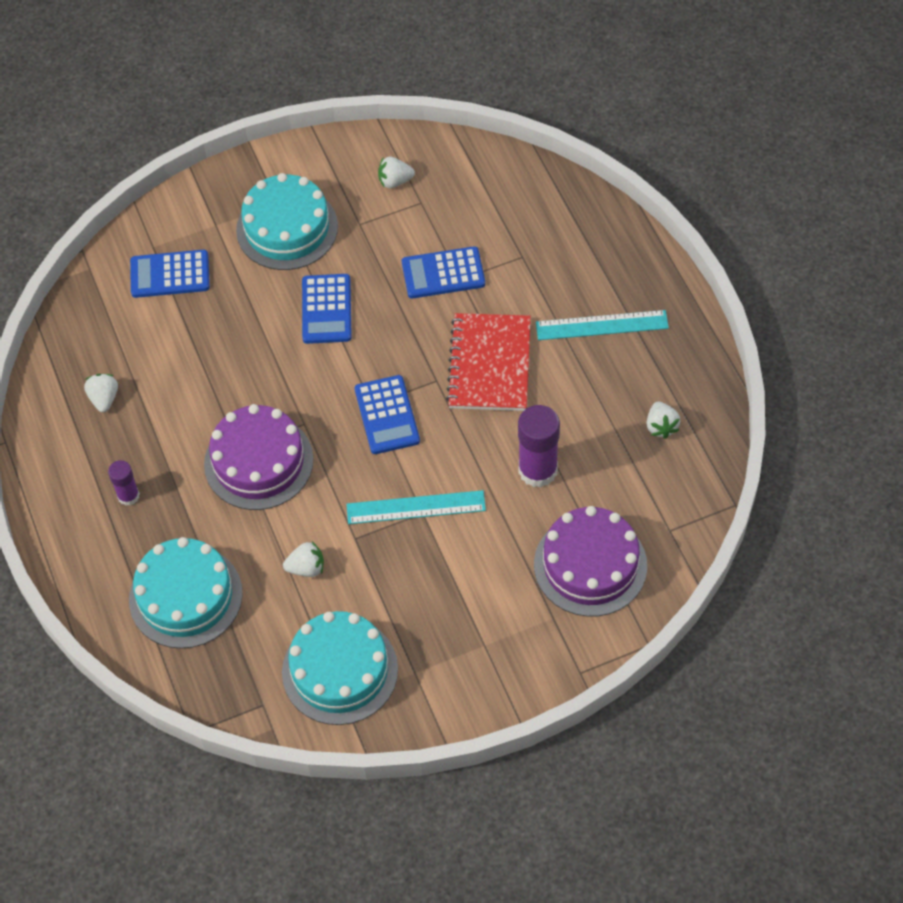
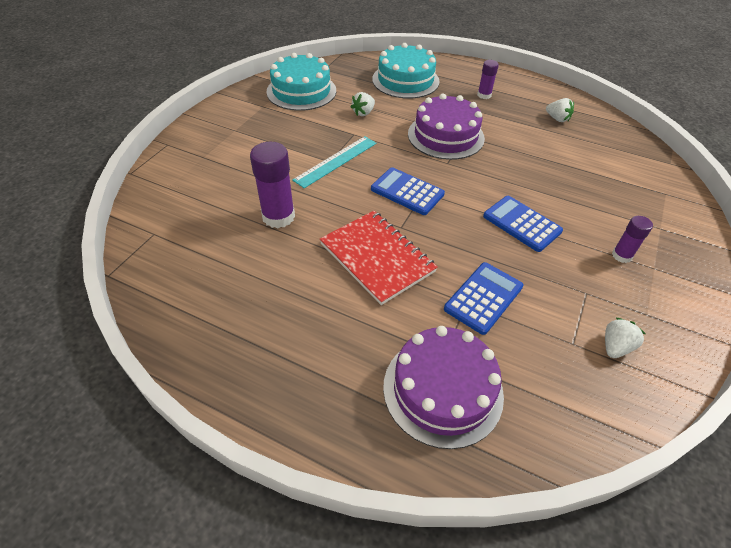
camera: 135 degrees right, 10 degrees down
blue calculator [130,250,210,298] -> none
turquoise cake [236,173,338,270] -> purple glue stick [612,216,653,263]
purple cake [534,506,647,617] -> purple cake moved to [383,326,504,449]
turquoise ruler [536,310,669,340] -> none
white strawberry [647,402,681,439] -> none

